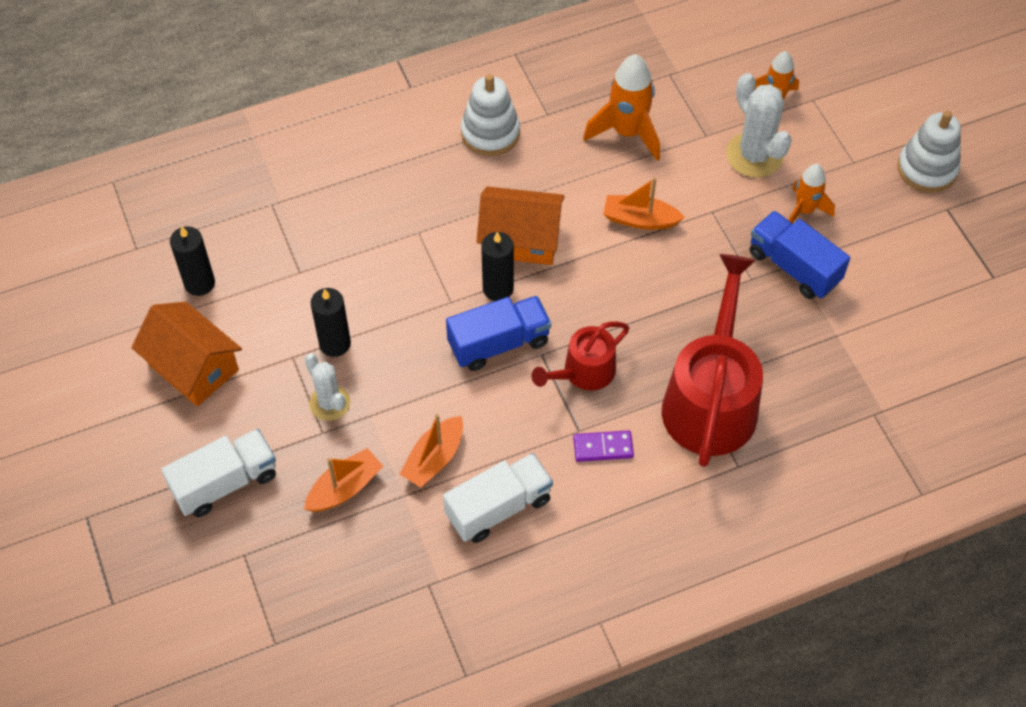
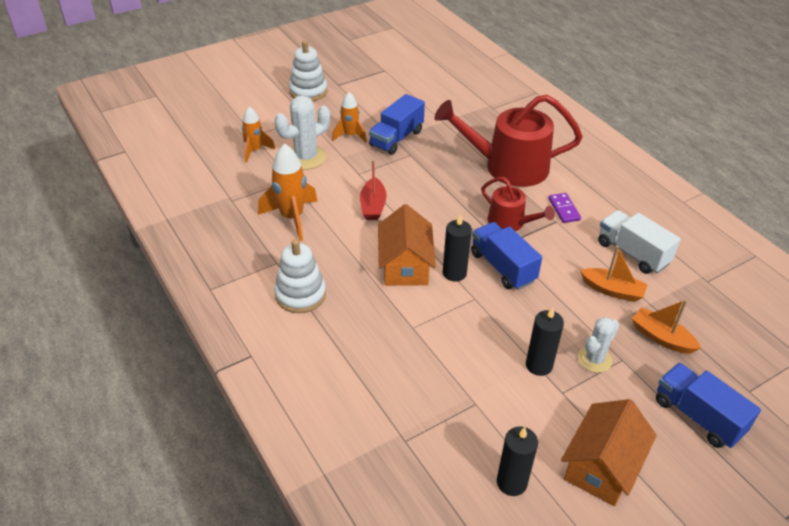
camera: 100 degrees left, 15 degrees down
white truck [161,429,276,517] -> blue truck [656,363,761,448]
orange boat [603,178,685,230] -> red boat [360,160,387,220]

